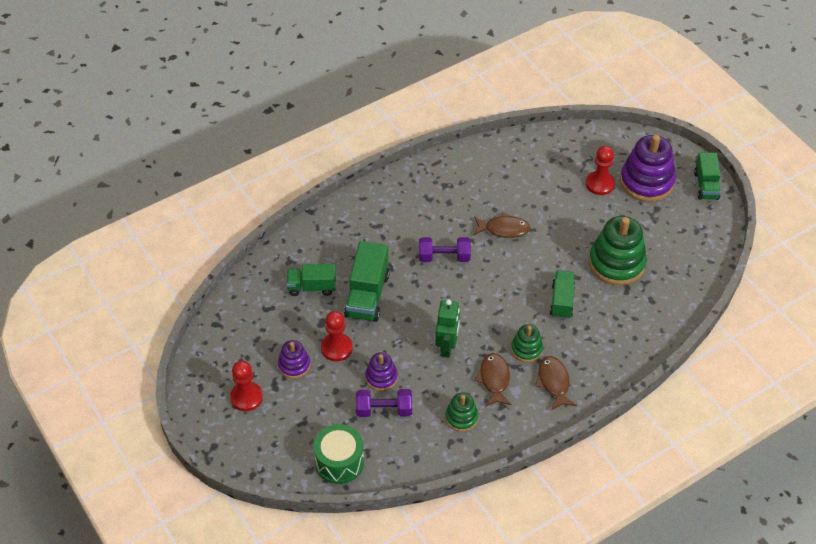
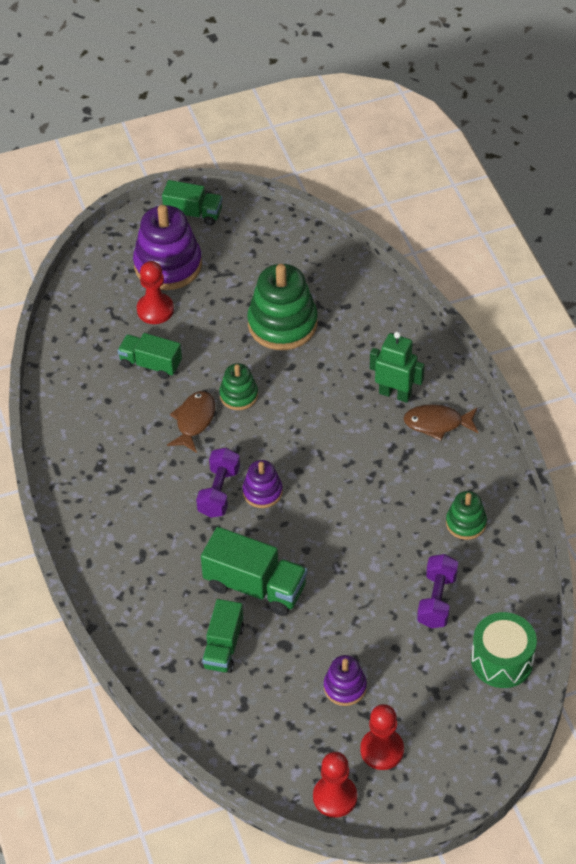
camera: 75 degrees left, 0 degrees up
red pawn [321,311,353,362] -> red pawn moved to [313,752,357,818]
purple stacking toy [365,352,398,391] -> purple stacking toy moved to [242,460,283,508]
green robot [435,299,460,358] -> green robot moved to [370,331,425,403]
brown fish [475,353,512,407] -> none
green stacking toy [511,324,543,362] -> green stacking toy moved to [219,363,258,410]
green truck [550,271,575,319] -> green truck moved to [118,333,182,379]

